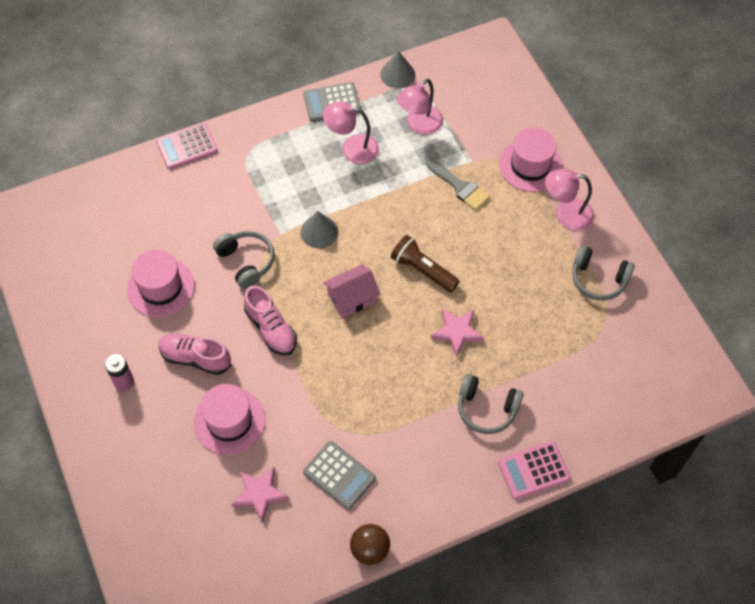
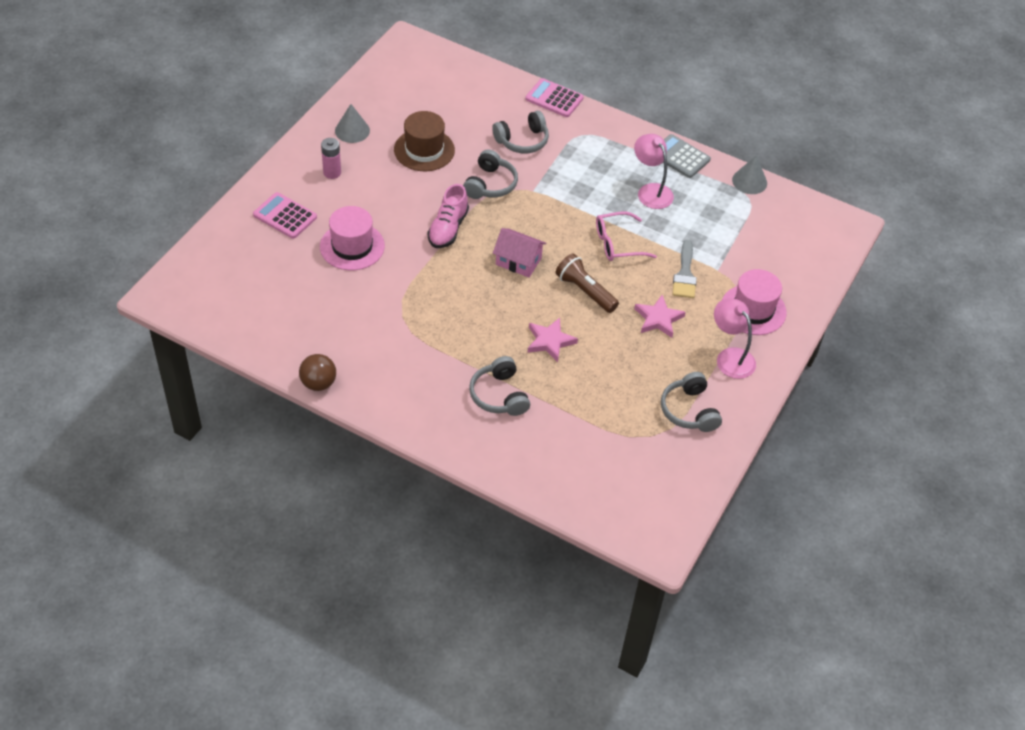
camera: 50 degrees right, 10 degrees down
pink hat [127,250,195,317] -> brown hat [394,111,455,171]
pink shoe [158,333,231,375] -> none
pink star [231,467,289,523] -> pink star moved to [634,295,686,338]
grey cone [301,211,338,248] -> grey cone moved to [335,104,370,143]
grey calculator [303,441,376,510] -> none
brown flashlight [391,235,460,293] -> brown flashlight turned 45 degrees counterclockwise [555,253,619,313]
pink lamp [397,78,443,135] -> none
pink calculator [498,441,570,499] -> pink calculator moved to [253,192,317,239]
none -> grey headphones [492,111,549,153]
none -> pink glasses [596,211,657,261]

